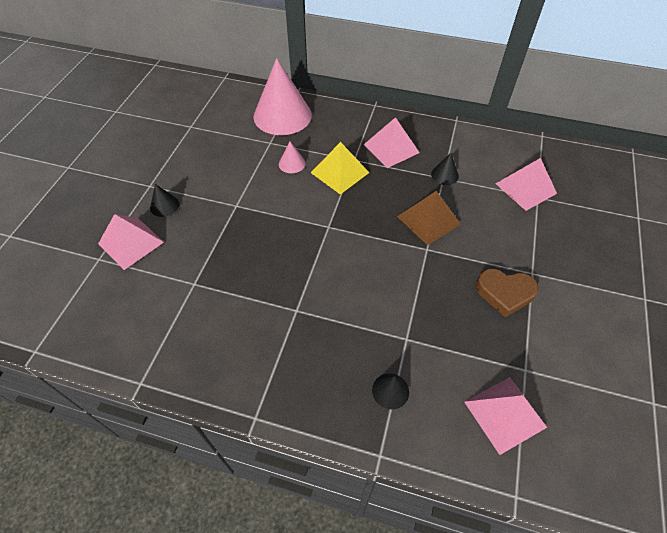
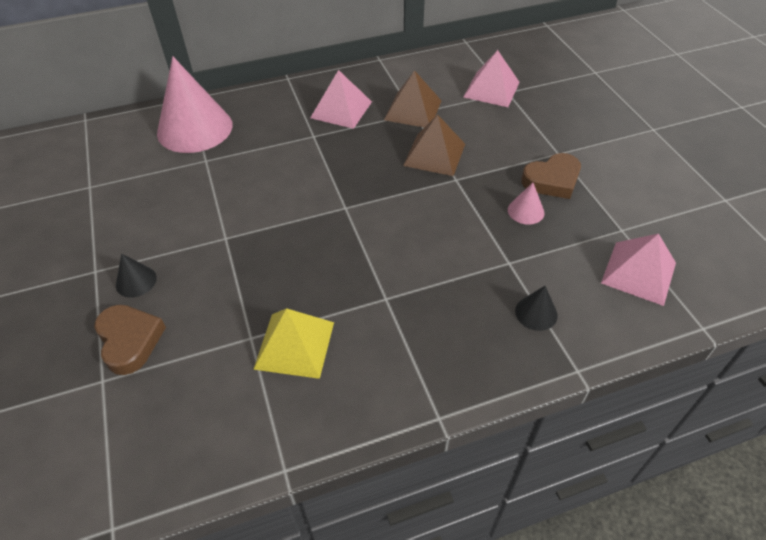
camera: 35 degrees left, 5 degrees down
pink pyramid [98,214,164,270] -> brown heart [94,305,166,375]
pink cone [279,142,305,173] -> pink cone moved to [508,183,545,225]
yellow pyramid [311,142,369,194] -> yellow pyramid moved to [253,308,334,379]
black cone [431,153,459,185] -> brown pyramid [384,70,441,127]

